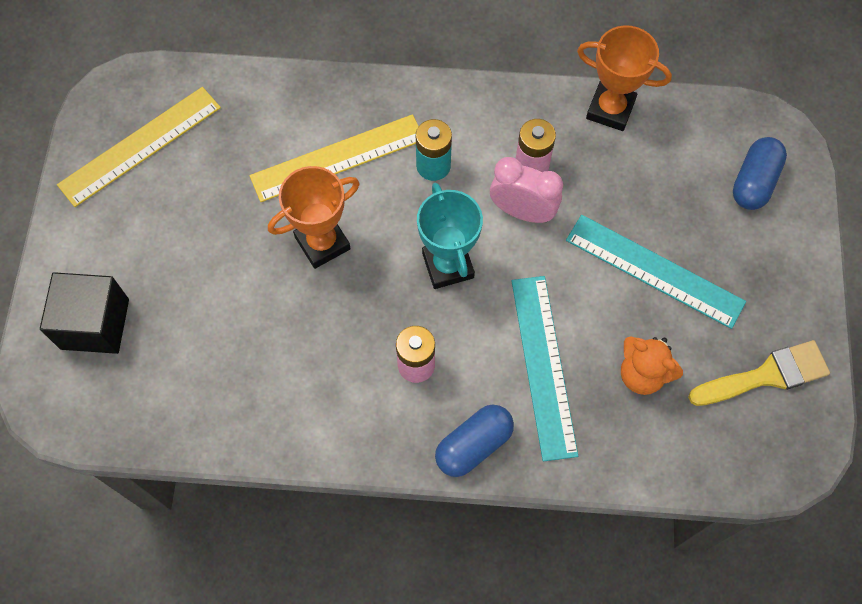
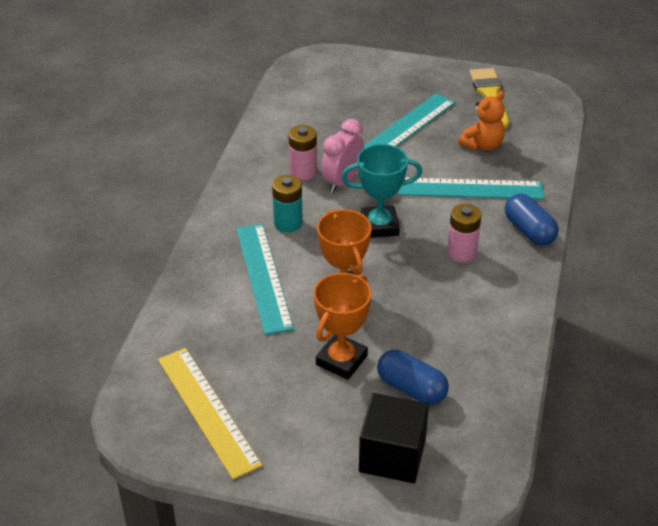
camera: 80 degrees left, 25 degrees down
yellow ruler [250,114,419,202] -> turquoise ruler [236,224,294,335]
orange trophy [577,25,672,131] -> orange trophy moved to [314,273,371,380]
blue capsule [733,137,787,210] -> blue capsule moved to [377,350,449,404]

